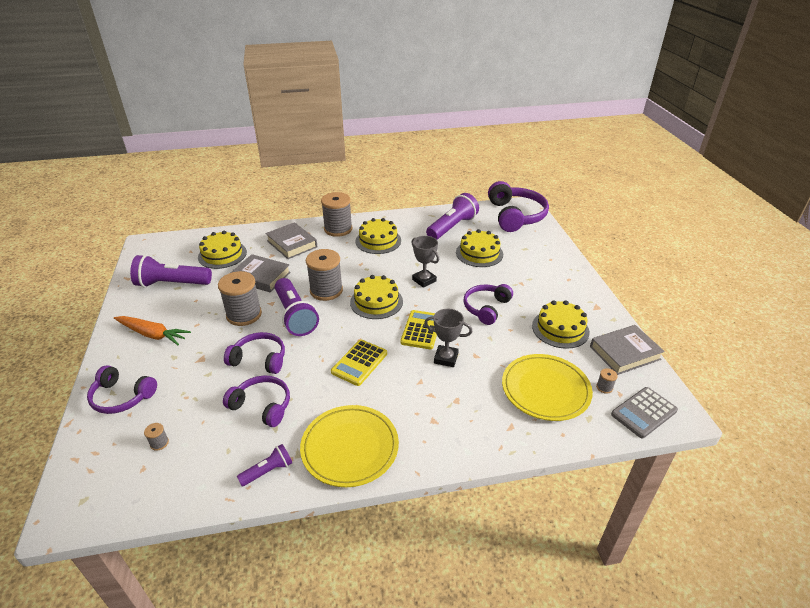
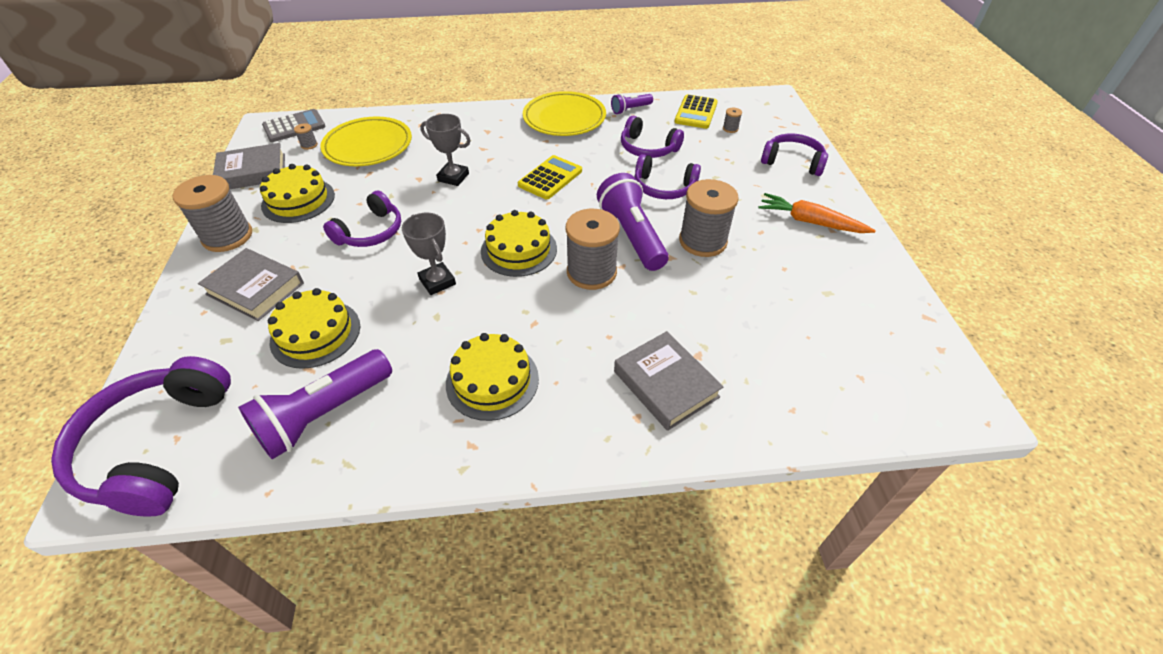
camera: 175 degrees left, 10 degrees up
purple flashlight [130,255,212,288] -> none
yellow cake [198,231,247,269] -> none
grey book [231,254,291,293] -> grey book moved to [198,248,304,321]
grey spool [321,192,353,237] -> grey spool moved to [173,175,252,252]
yellow calculator [400,310,437,349] -> yellow calculator moved to [675,94,718,129]

